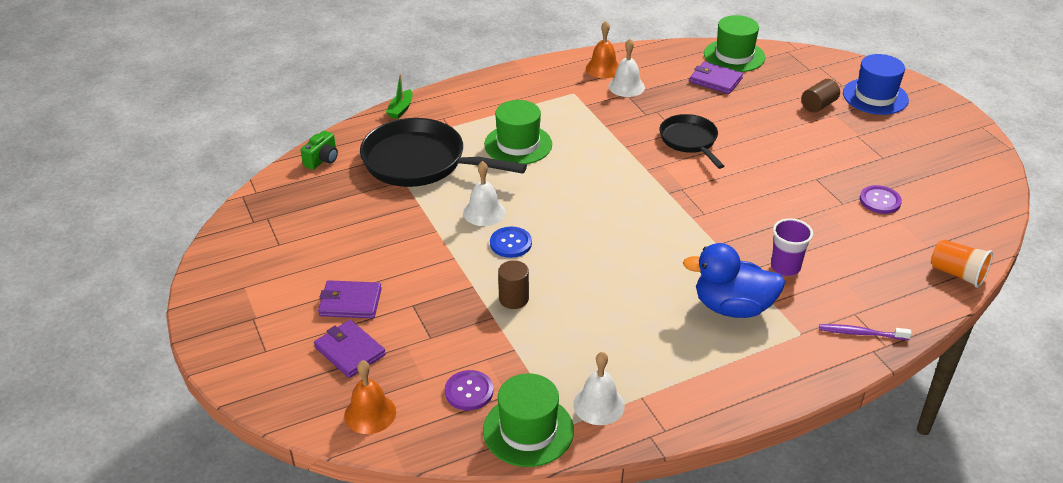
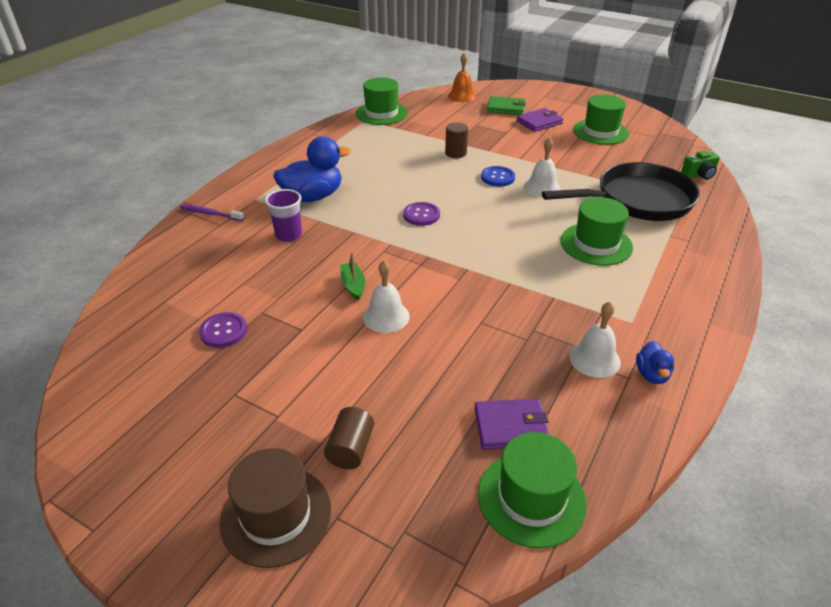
camera: 145 degrees right, 0 degrees up
green camera [301,131,338,170] -> green camera turned 105 degrees counterclockwise [681,151,720,180]
purple wallet [314,320,386,378] -> green wallet [487,96,526,115]
green boat [386,74,412,119] -> green boat moved to [340,252,365,301]
purple button [445,370,493,411] -> purple button moved to [403,202,440,226]
white bell [573,352,625,425] -> white bell moved to [363,260,410,333]
orange bell [586,21,619,78] -> blue duck [636,341,674,384]
black pan [659,114,724,169] -> none
purple toothbrush [819,324,912,340] -> purple toothbrush turned 135 degrees counterclockwise [180,204,244,221]
blue hat [843,54,909,115] -> brown hat [220,448,331,568]
orange cup [931,239,993,288] -> none
none -> green hat [573,94,629,145]

